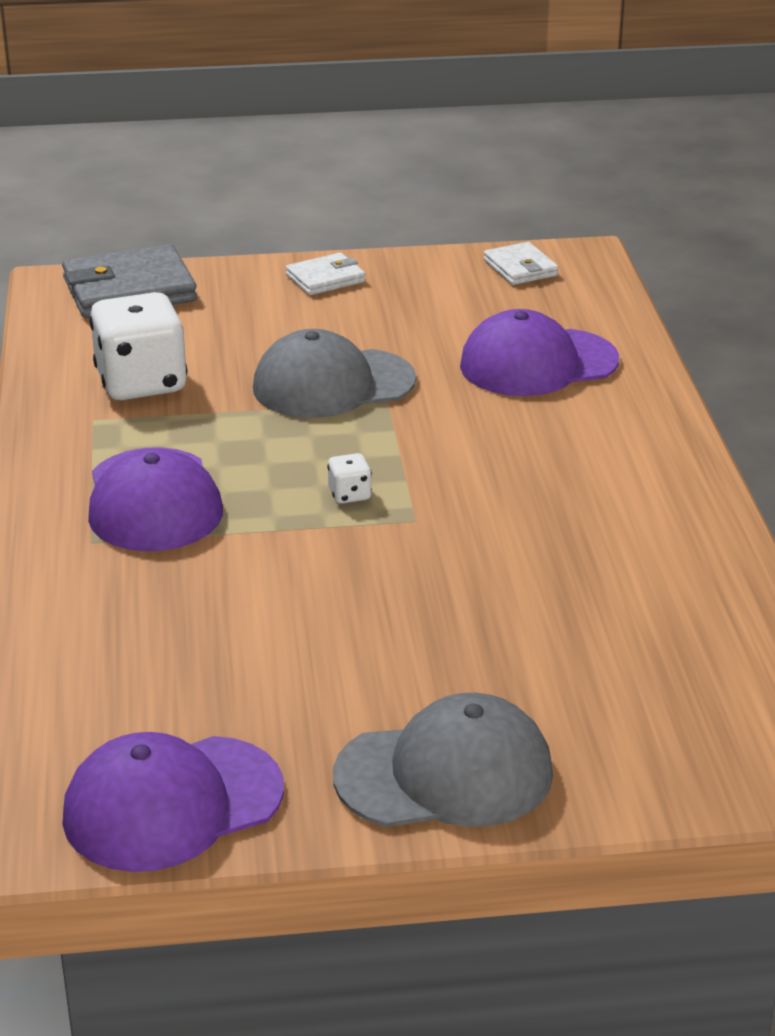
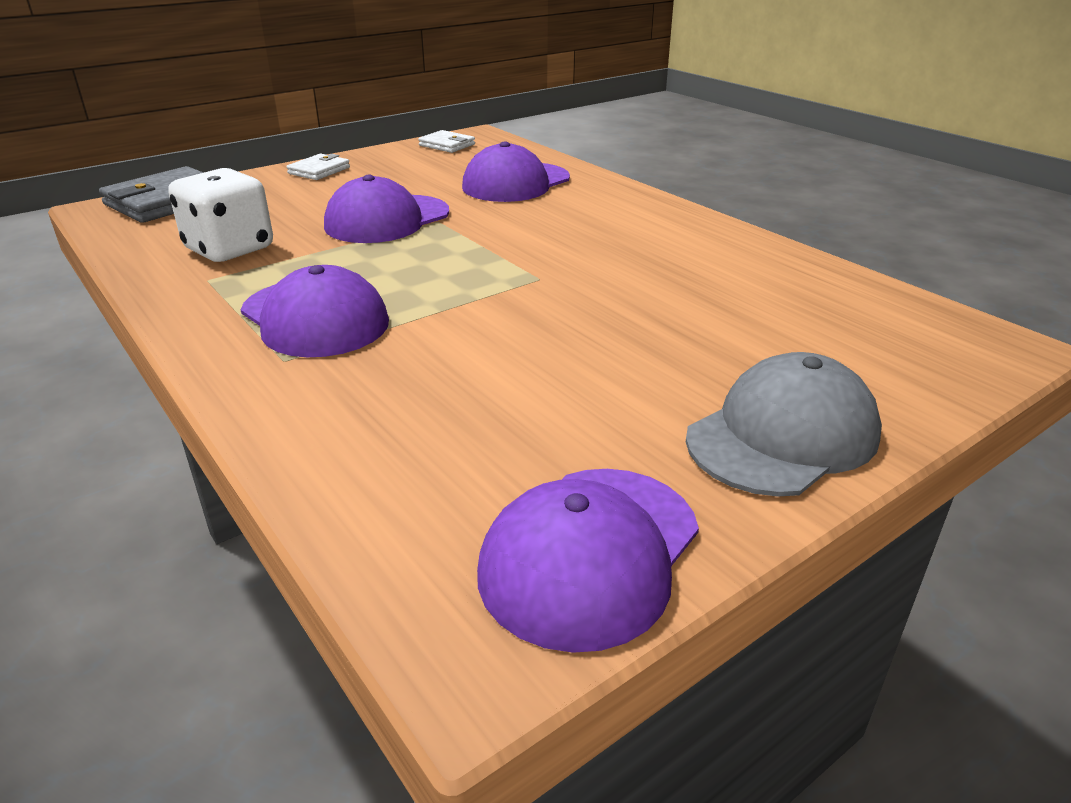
camera: 30 degrees left, 0 degrees up
grey cap [253,329,416,418] -> purple cap [324,175,449,243]
white dice [327,453,372,504] -> none

